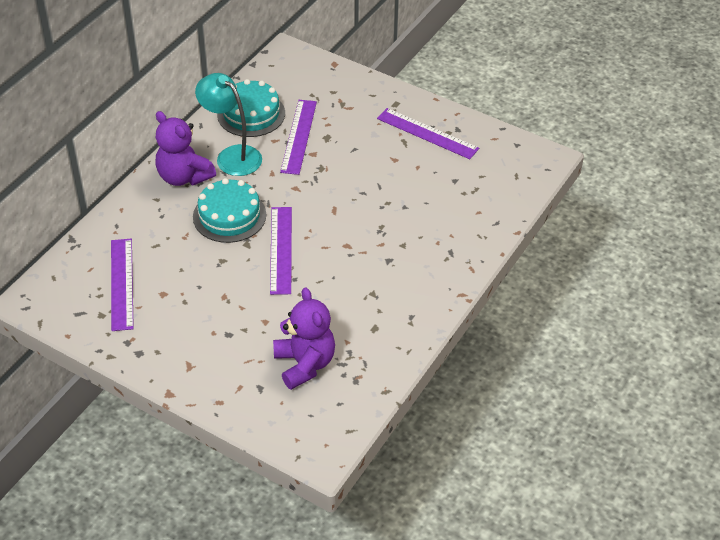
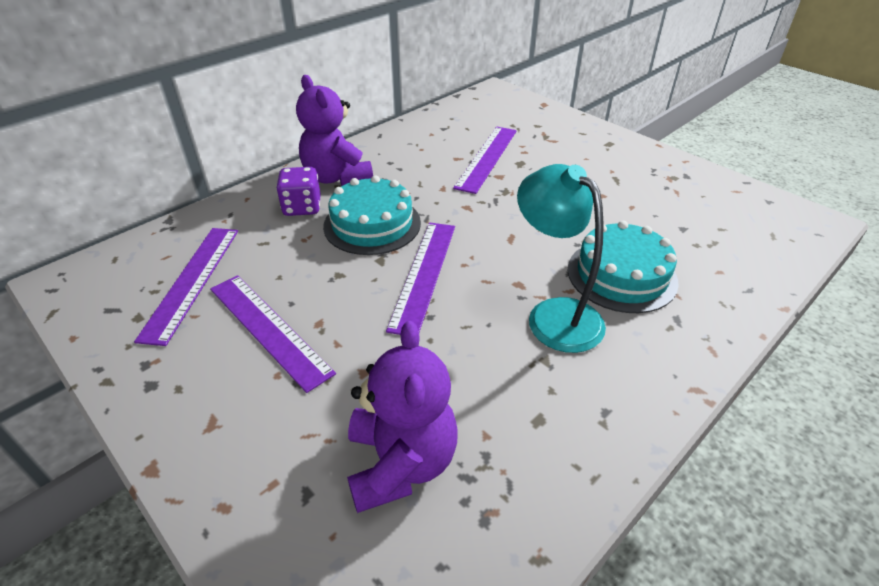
camera: 15 degrees right, 5 degrees down
turquoise lamp [195,73,262,176] -> turquoise lamp moved to [517,164,606,353]
turquoise cake [217,79,285,137] -> turquoise cake moved to [568,221,679,313]
purple ruler [377,108,479,159] -> purple ruler moved to [210,275,336,393]
none -> purple dice [276,167,321,216]

